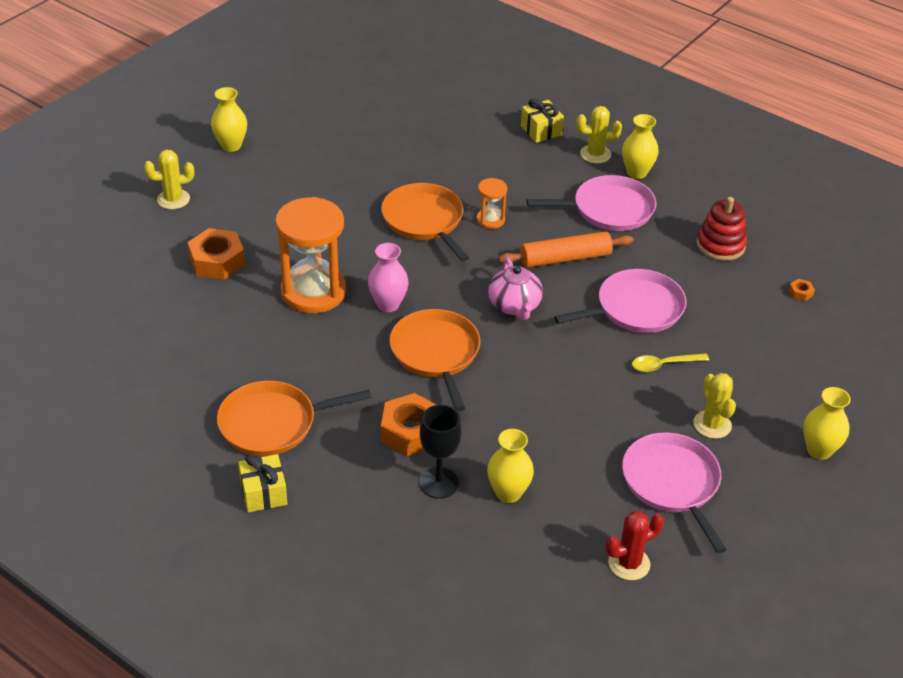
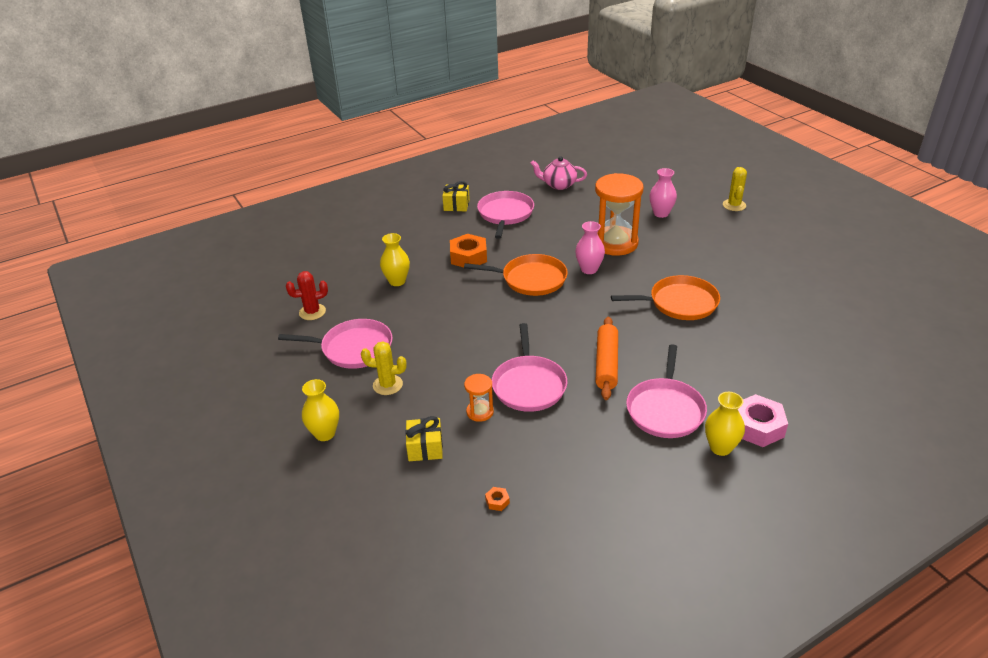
camera: 115 degrees right, 5 degrees down
orange nut [188,228,245,280] -> pink vase [649,168,677,218]
yellow vase [211,87,247,152] -> none
orange pan [217,381,372,456] -> pink pan [477,191,534,239]
black goblet [419,405,462,499] -> none
orange hourglass [476,178,507,229] -> orange hourglass moved to [464,374,494,422]
pink teapot [488,257,543,320] -> pink teapot moved to [530,156,587,190]
yellow gift [521,99,564,143] -> yellow gift moved to [405,416,443,461]
yellow cactus [576,106,622,164] -> pink nut [738,394,788,447]
red cactus [606,511,664,580] -> red cactus turned 75 degrees clockwise [286,271,328,320]
yellow spoon [632,353,709,372] -> none
red stacking toy [697,197,747,261] -> none

